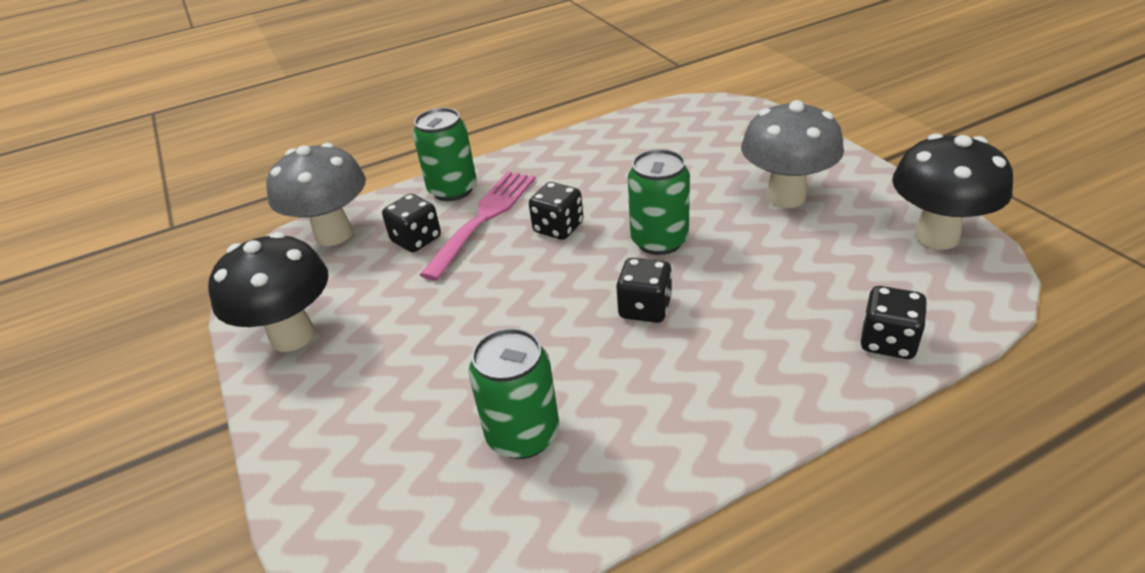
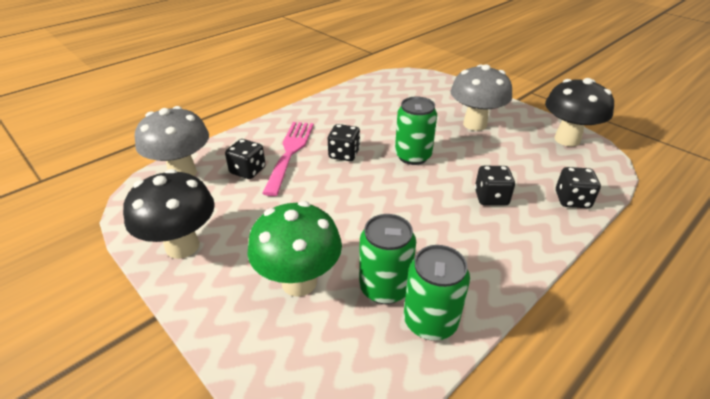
camera: 20 degrees left, 0 degrees up
green can [413,108,477,201] -> green can moved to [404,245,470,341]
black dice [616,258,672,323] -> black dice moved to [475,166,515,206]
none -> green mushroom [247,201,342,297]

